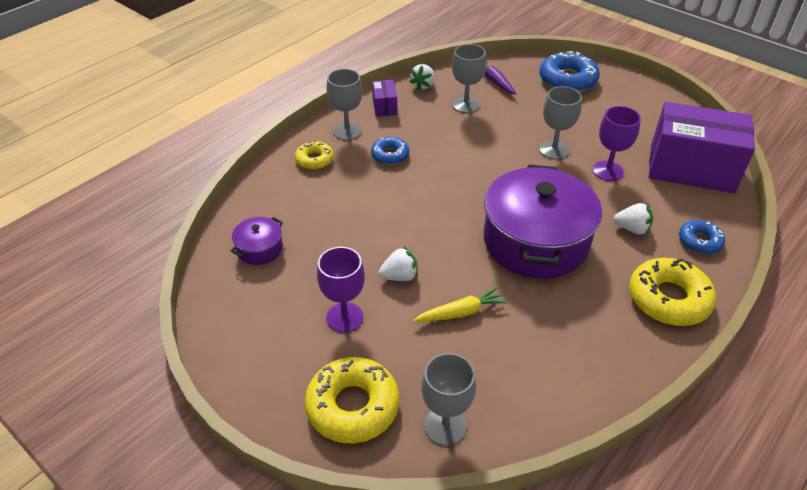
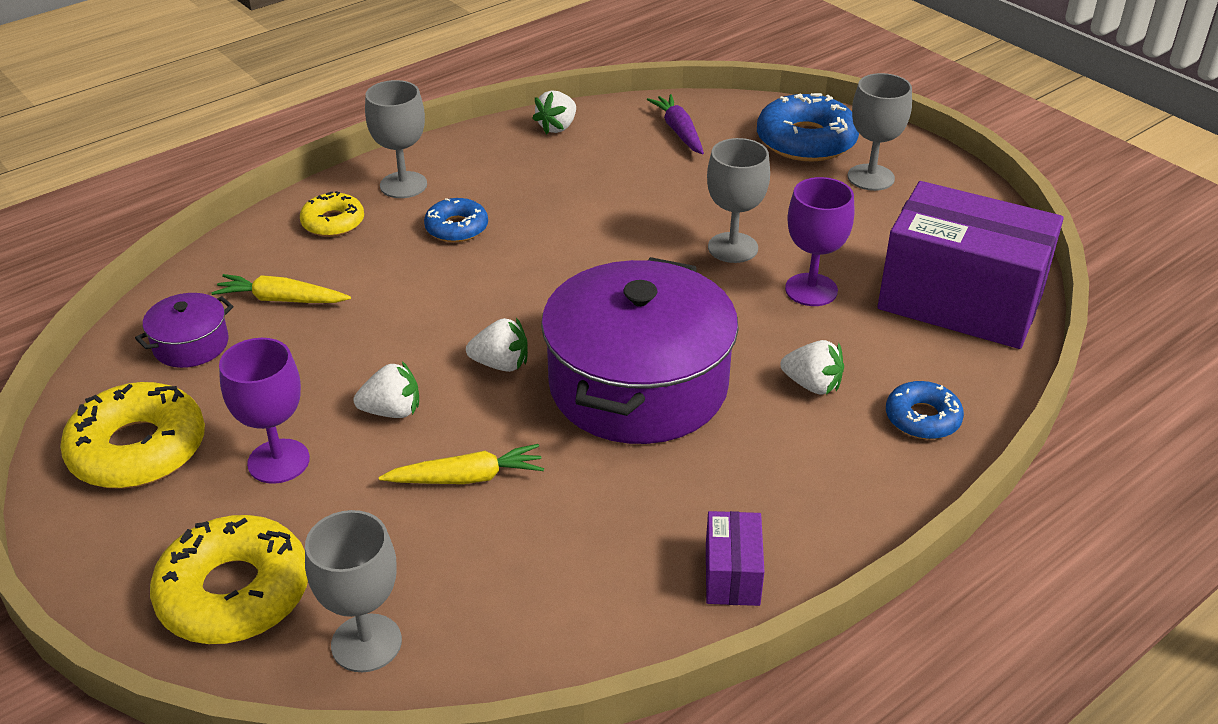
camera: 10 degrees right, 5 degrees down
purple box [372,80,397,117] -> purple box moved to [706,511,764,606]
grey goblet [452,44,486,113] -> grey goblet moved to [848,73,912,191]
yellow donut [629,258,716,326] -> yellow donut moved to [60,382,205,489]
none -> yellow carrot [211,274,351,303]
none -> white strawberry [466,318,528,372]

